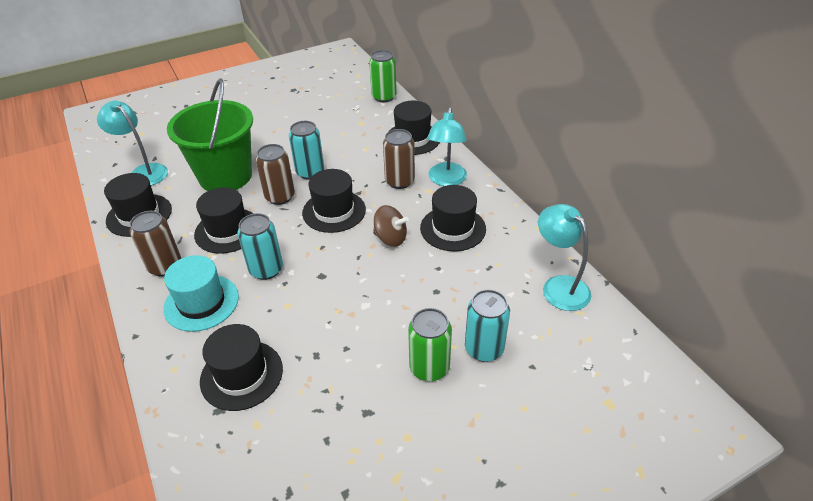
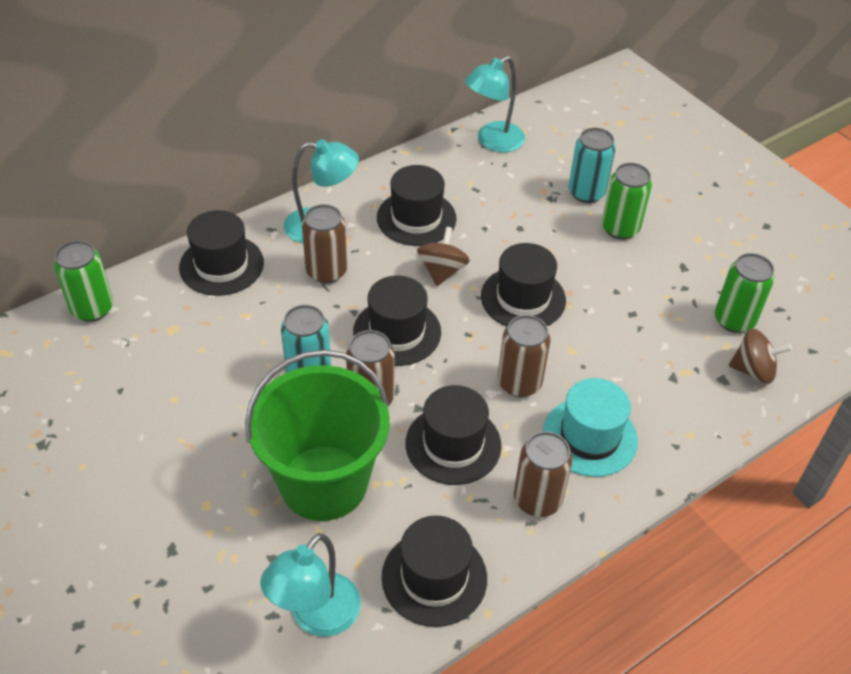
camera: 100 degrees left, 5 degrees up
black hat [200,324,283,411] -> black hat moved to [481,243,566,326]
turquoise can [237,213,283,280] -> brown can [498,315,550,397]
none -> green can [715,253,775,333]
none -> brown spinning top [729,328,792,384]

